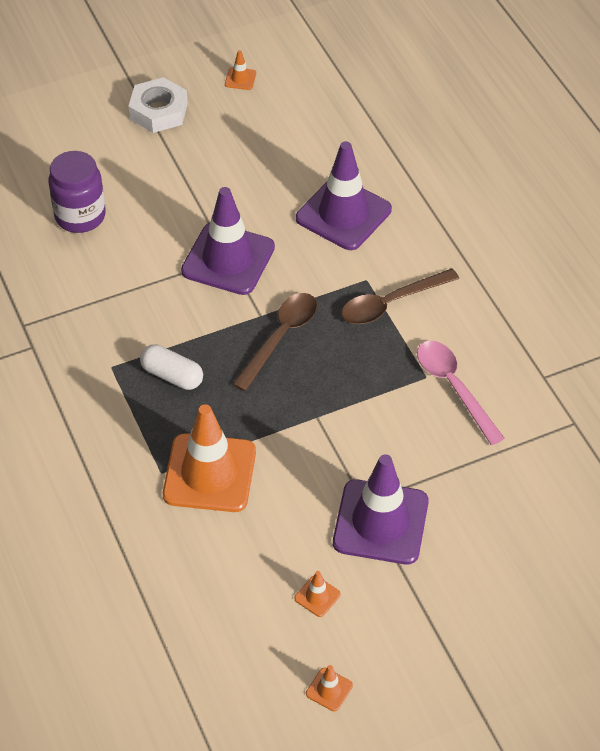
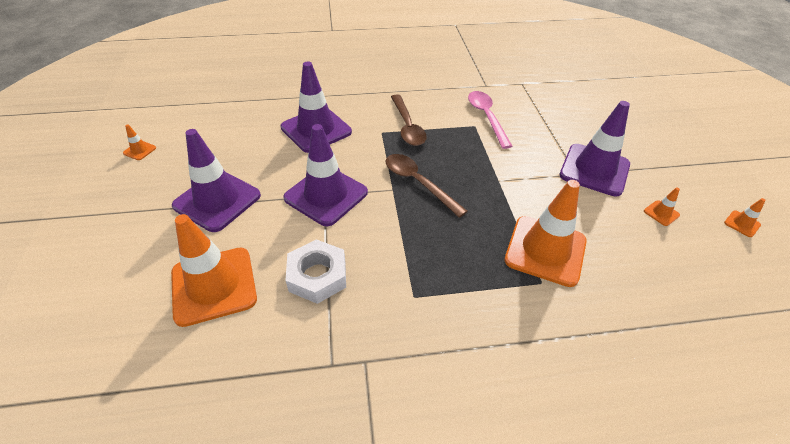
camera: 75 degrees left, 5 degrees down
purple jar [48,151,106,233] -> orange traffic cone [171,214,257,327]
white nut [128,77,188,133] -> white nut moved to [285,239,346,304]
white capsule [140,344,203,390] -> none
pink spoon [417,341,505,445] -> pink spoon turned 90 degrees clockwise [468,91,513,149]
none -> purple traffic cone [172,129,261,232]

